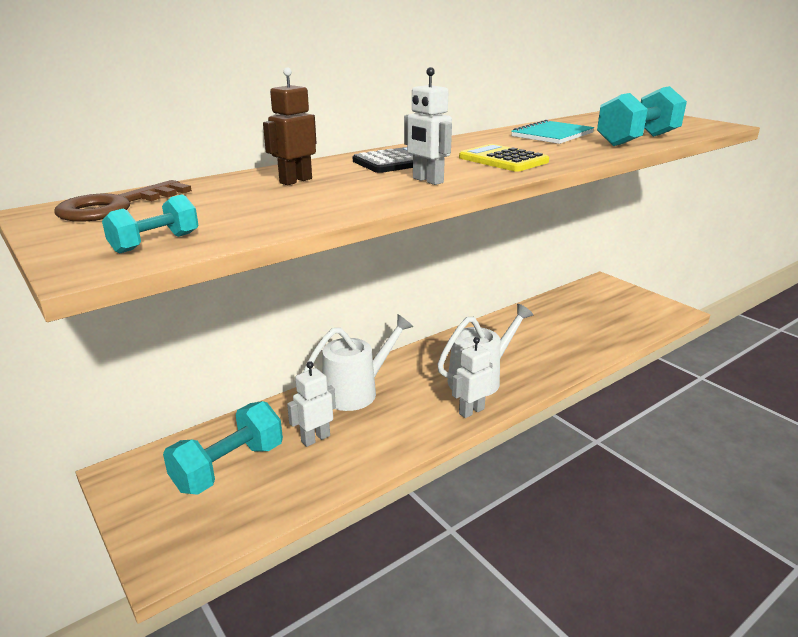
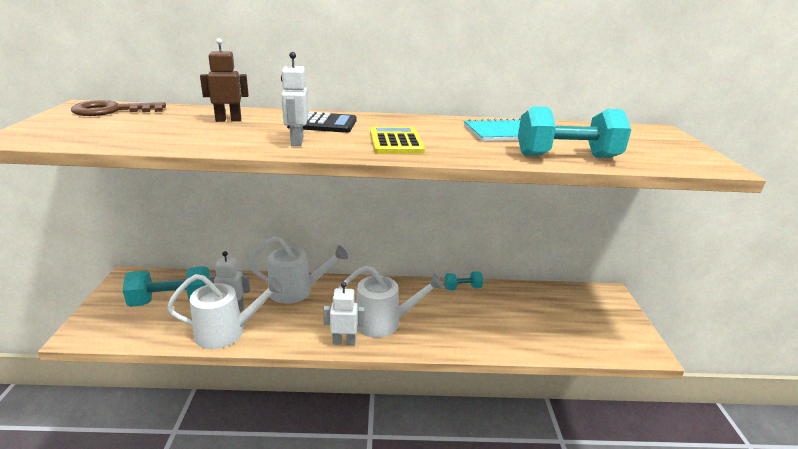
camera: 35 degrees right, 0 degrees up
turquoise dumbbell [102,194,198,253] -> turquoise dumbbell moved to [444,271,483,290]
none -> white watering can [167,274,284,349]

